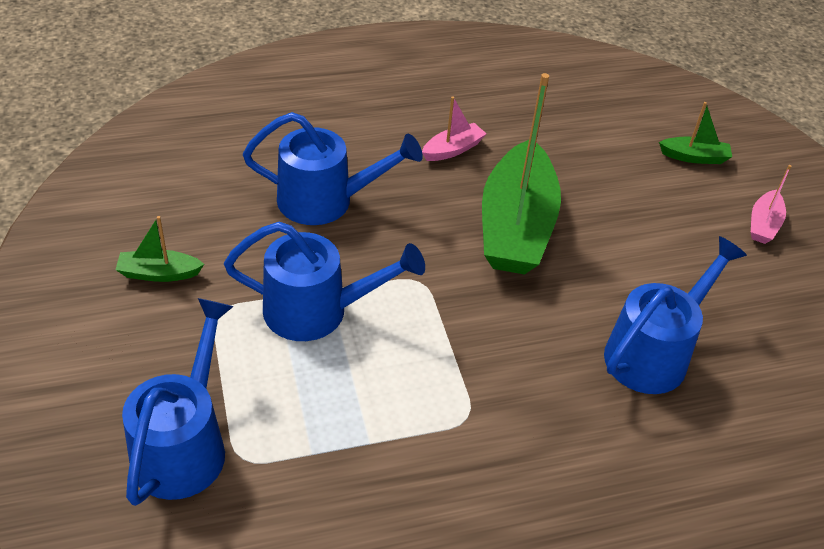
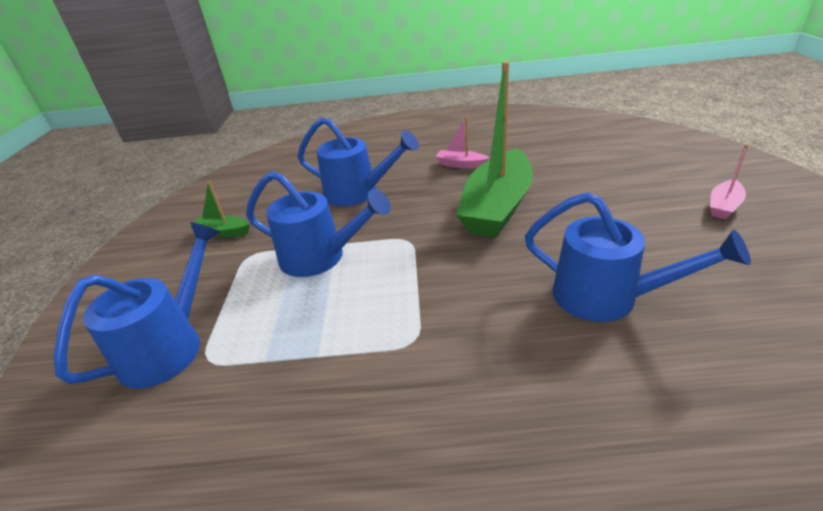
camera: 20 degrees right, 10 degrees down
pink boat [422,97,487,161] -> pink boat turned 135 degrees counterclockwise [435,117,490,168]
blue watering can [604,236,747,394] -> blue watering can turned 60 degrees clockwise [525,192,751,322]
green boat [659,102,732,164] -> none

